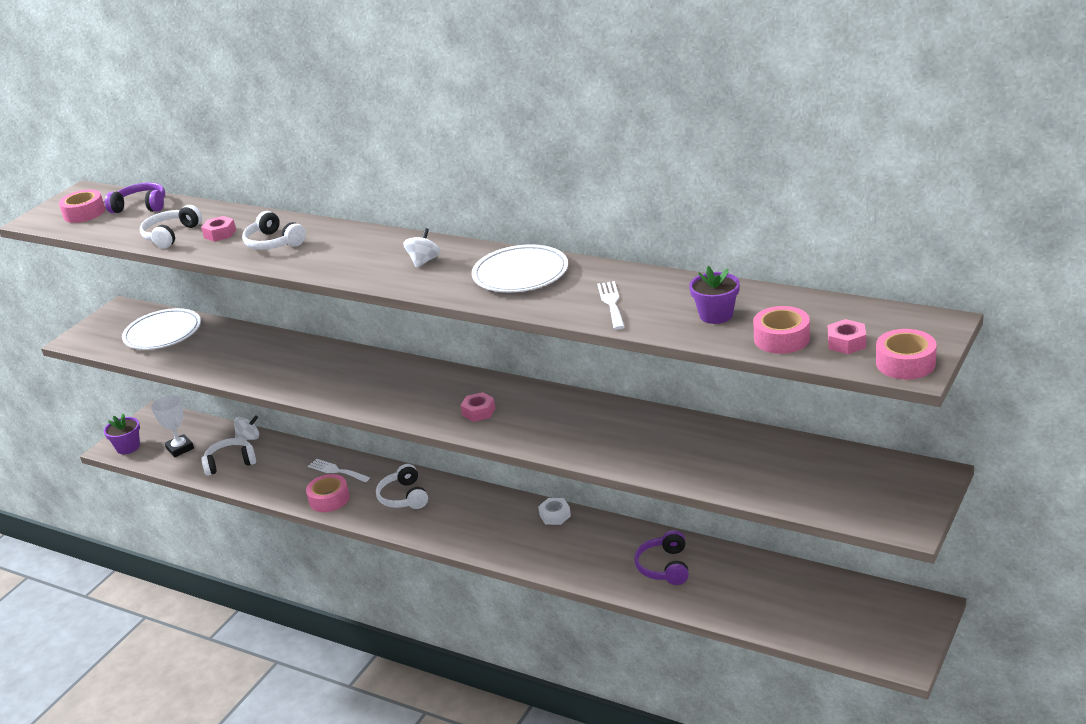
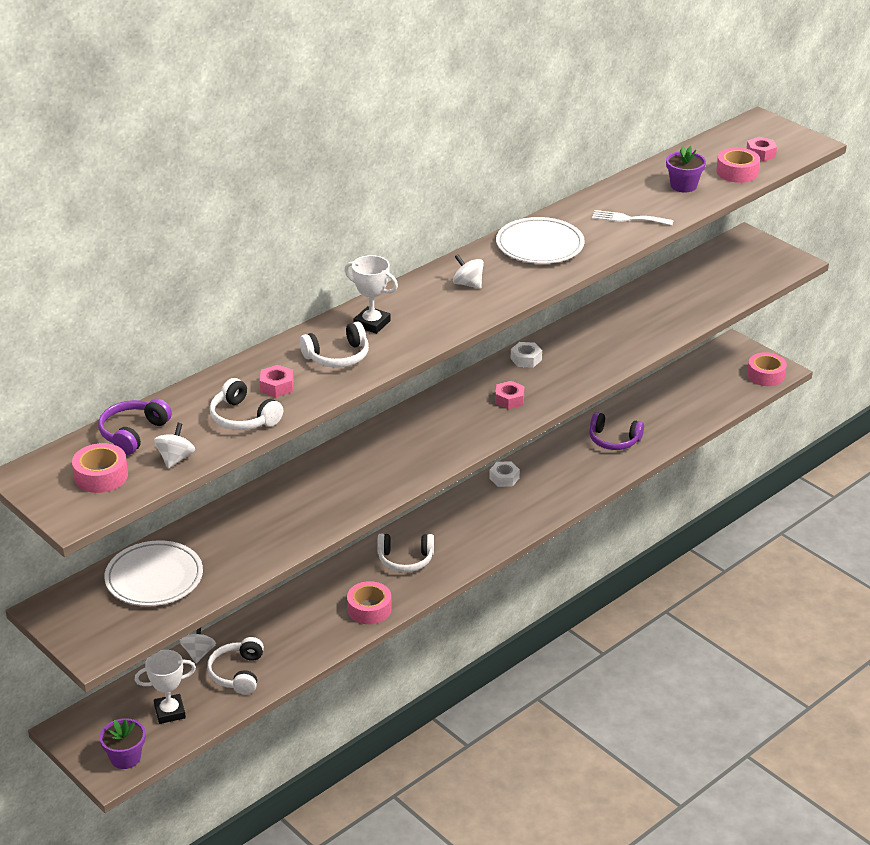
camera: 75 degrees left, 5 degrees up
white fork [308,459,370,482] -> none
pink tape [876,329,937,379] -> pink tape moved to [747,352,787,386]
none -> white spinning top [154,423,195,469]
none -> white trophy [344,255,398,334]
none -> white nut [511,342,542,368]

